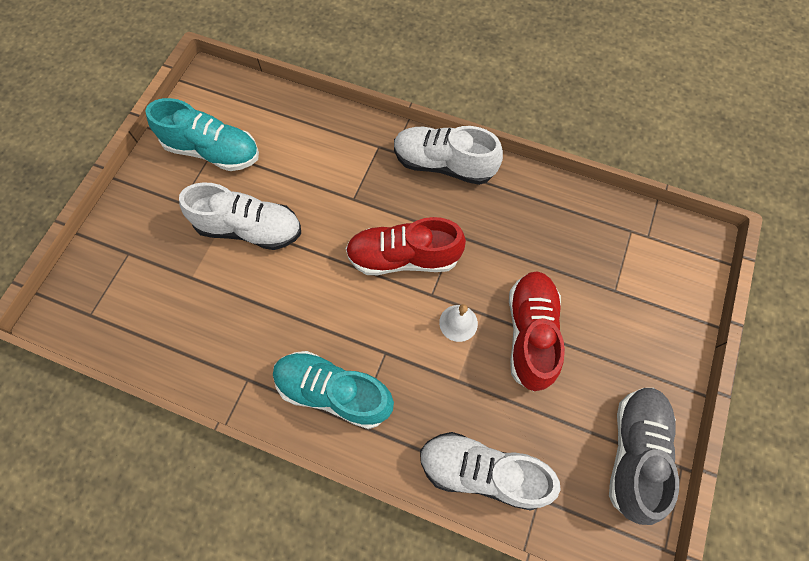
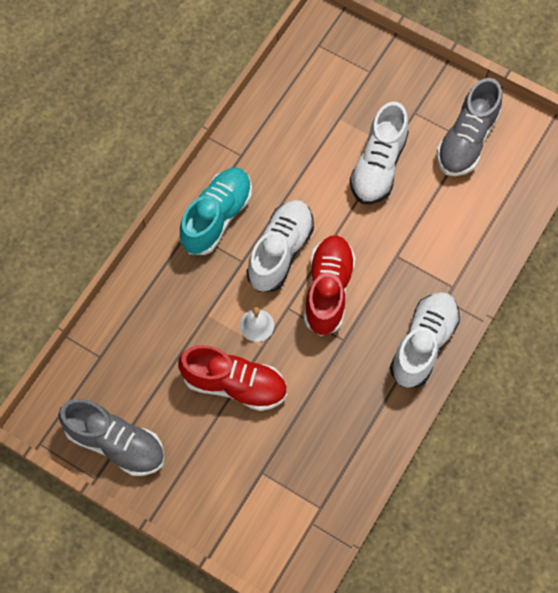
camera: 100 degrees right, 0 degrees up
turquoise shoe [145,98,259,171] -> grey shoe [437,78,502,176]
white shoe [420,432,561,511] -> white shoe moved to [246,200,314,292]

